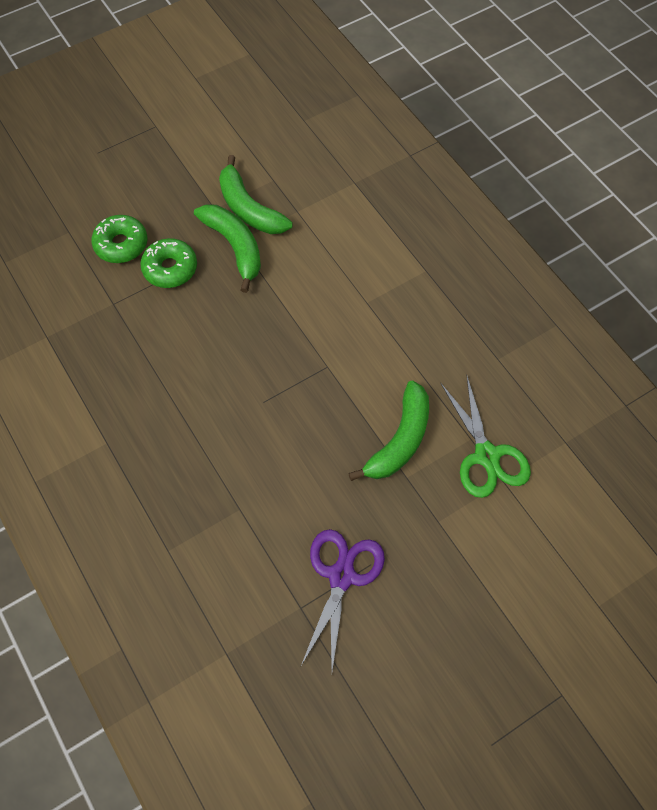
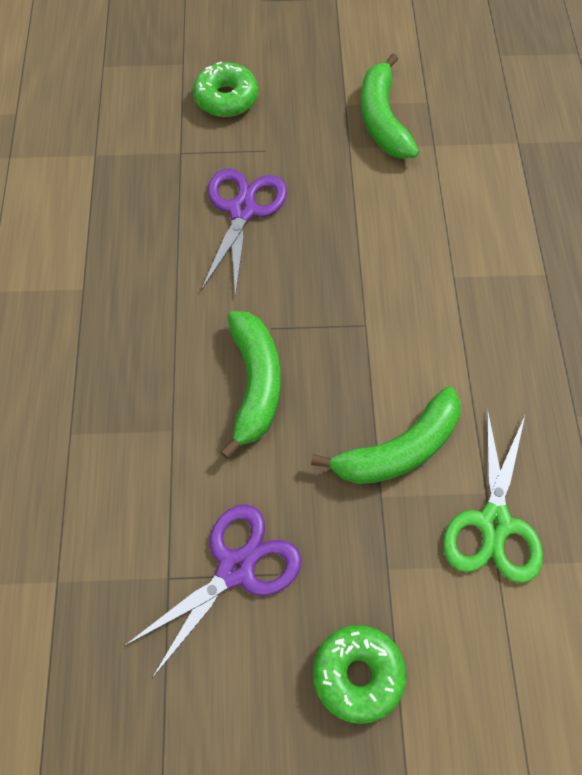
camera: 30 degrees right, 0 degrees up
green donut [140,238,197,288] -> green donut moved to [313,625,406,724]
green banana [194,204,261,293] -> green banana moved to [220,311,280,459]
none -> purple scissors [201,168,287,296]

